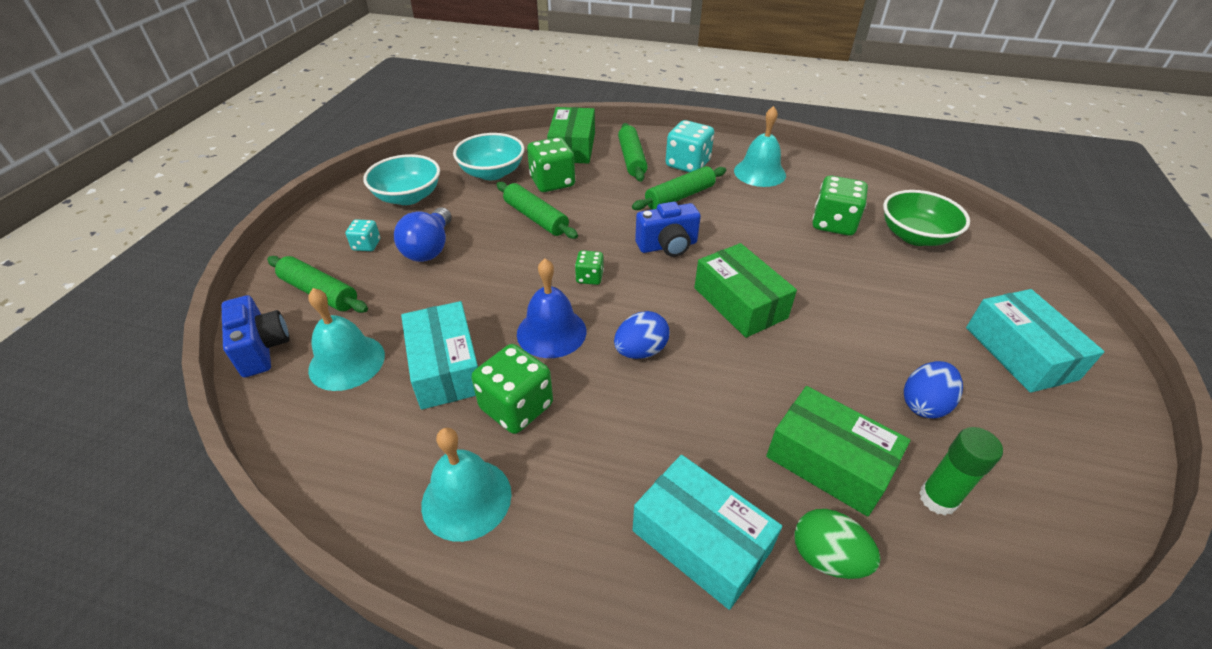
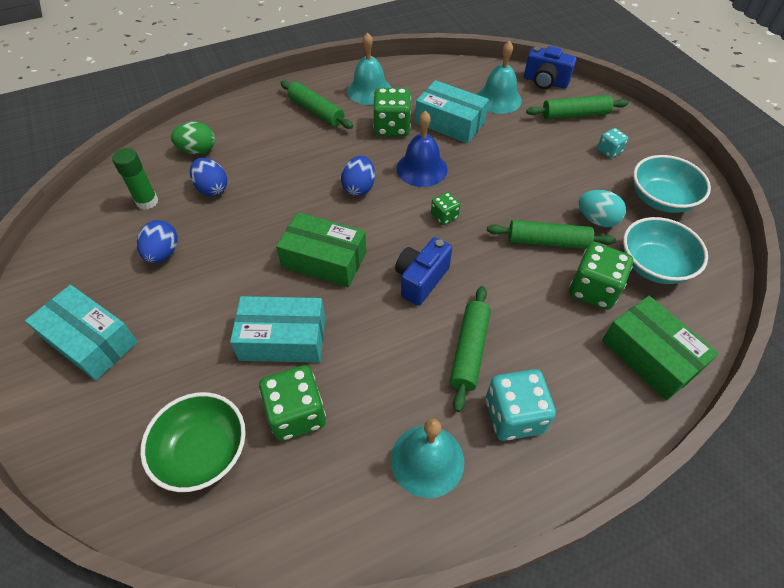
camera: 140 degrees right, 10 degrees up
blue light bulb [394,207,452,262] -> none
green rolling pin [618,123,648,182] -> green rolling pin moved to [281,81,353,129]
turquoise box [633,455,782,610] -> turquoise box moved to [230,296,325,363]
green box [766,386,910,517] -> blue egg [190,158,227,196]
none -> turquoise egg [579,190,626,227]

